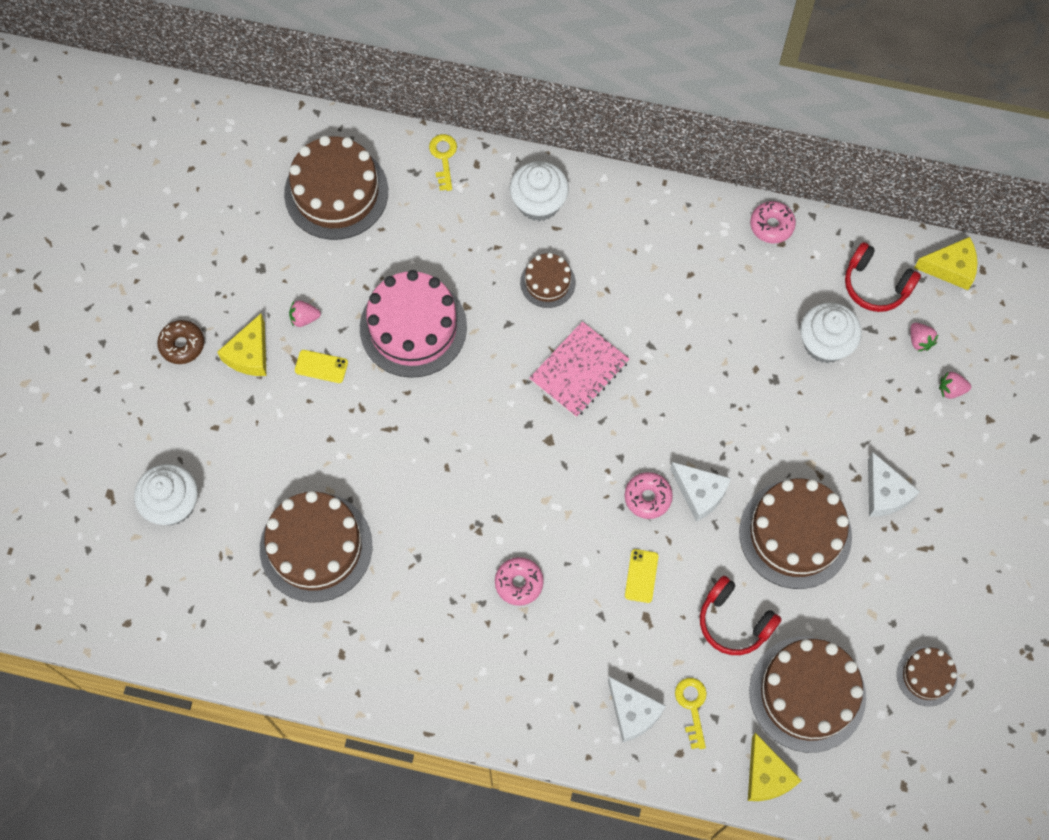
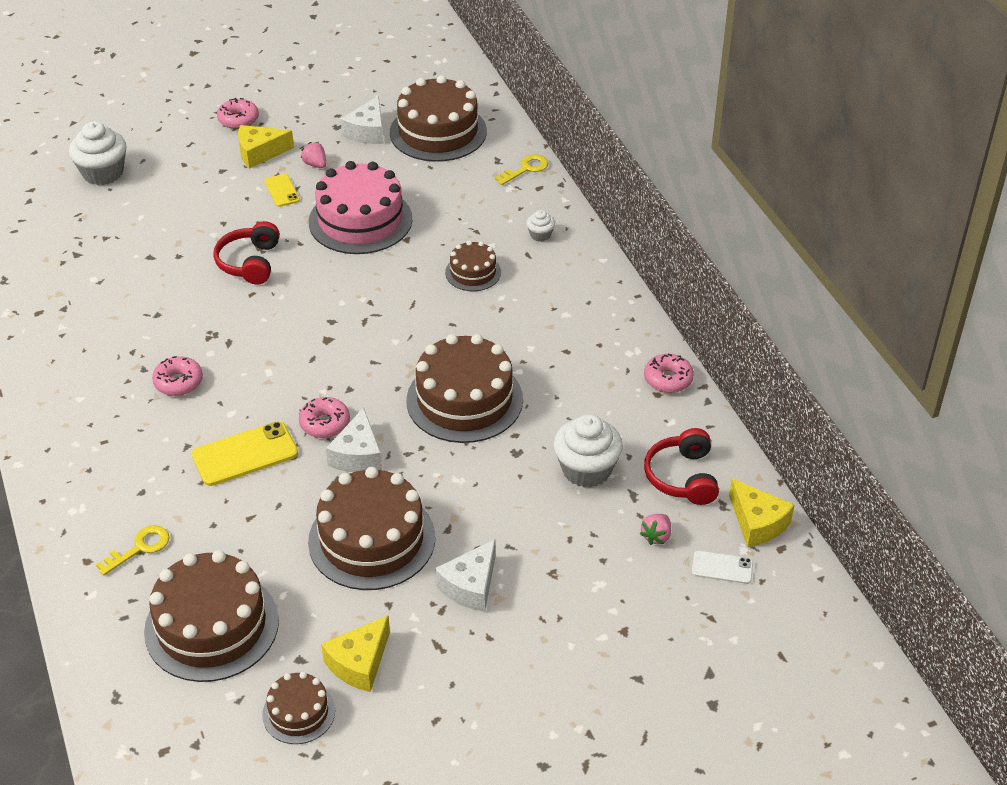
camera: 55 degrees right, 25 degrees down
brown donut [157,320,204,364] -> pink donut [217,98,259,129]
brown cake [260,491,372,603] -> brown cake moved to [406,334,523,443]
white cupcake [509,161,569,221] -> white cupcake [526,210,555,242], size x0.49
pink notebook [529,321,629,418] -> none
white cheese [608,676,666,742] -> white cheese moved to [341,96,384,144]
yellow phone [625,549,658,603] -> yellow phone [192,421,298,486], size x1.77
red headphones [700,576,781,655] -> red headphones moved to [213,221,280,285]
yellow cheese [748,733,802,801] -> yellow cheese moved to [321,615,390,692]
pink strawberry [939,371,971,399] -> none
none -> white phone [692,551,753,584]

